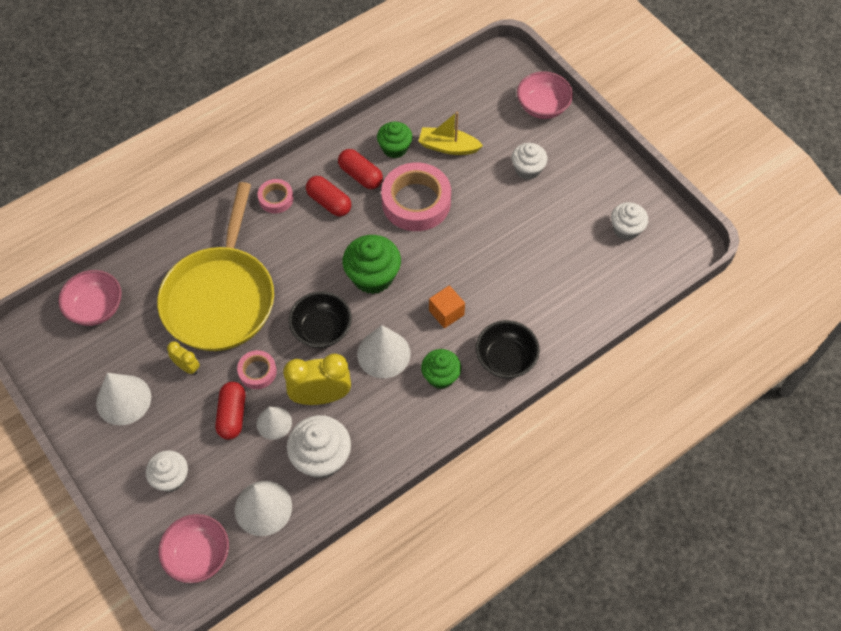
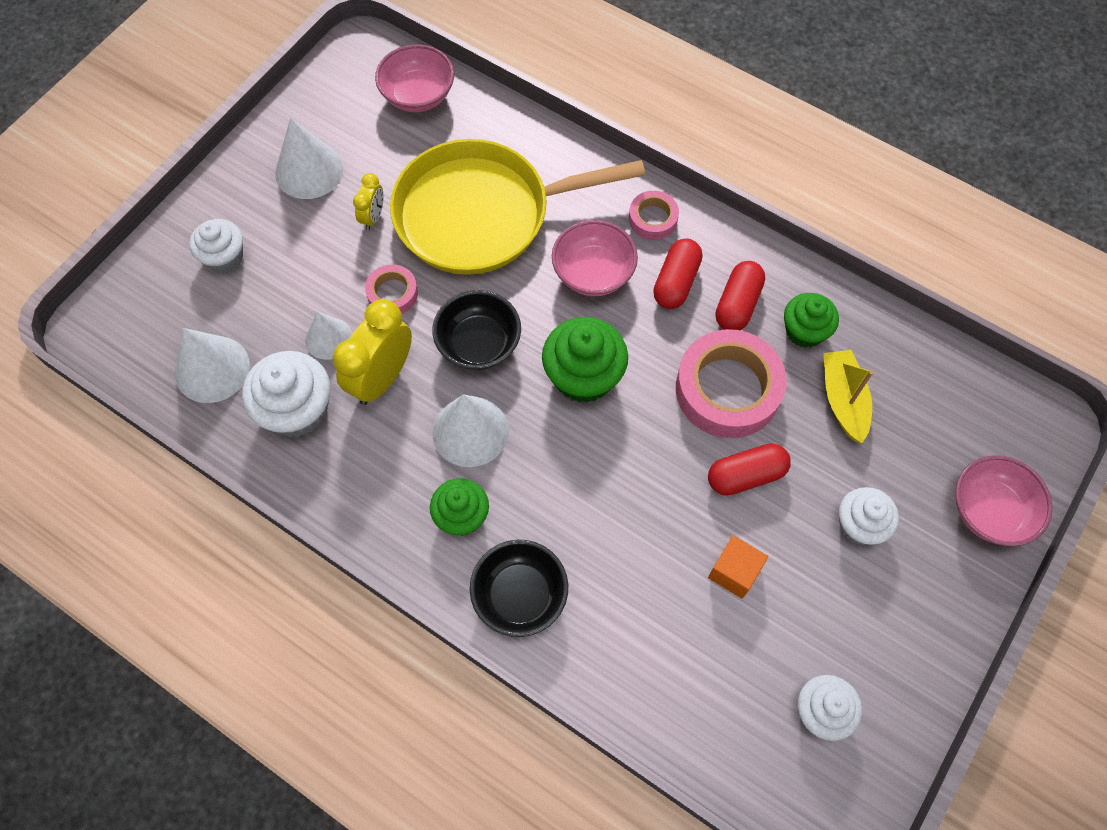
camera: 70 degrees right, 5 degrees up
pink bowl [159,514,229,583] -> pink bowl moved to [552,220,638,296]
red capsule [215,382,245,440] -> red capsule moved to [708,443,791,496]
yellow clock [283,353,351,405] -> yellow clock turned 120 degrees counterclockwise [333,299,412,405]
orange cube [429,285,465,328] -> orange cube moved to [708,536,768,599]

